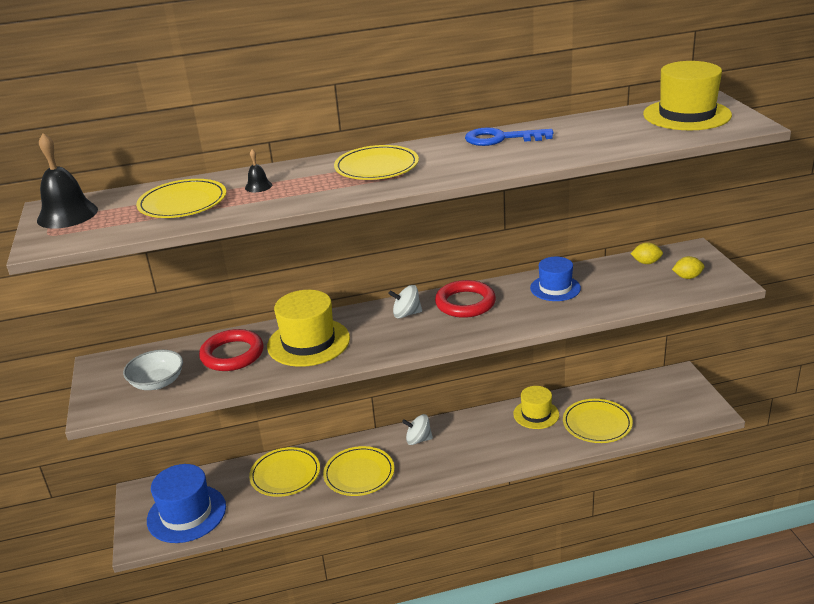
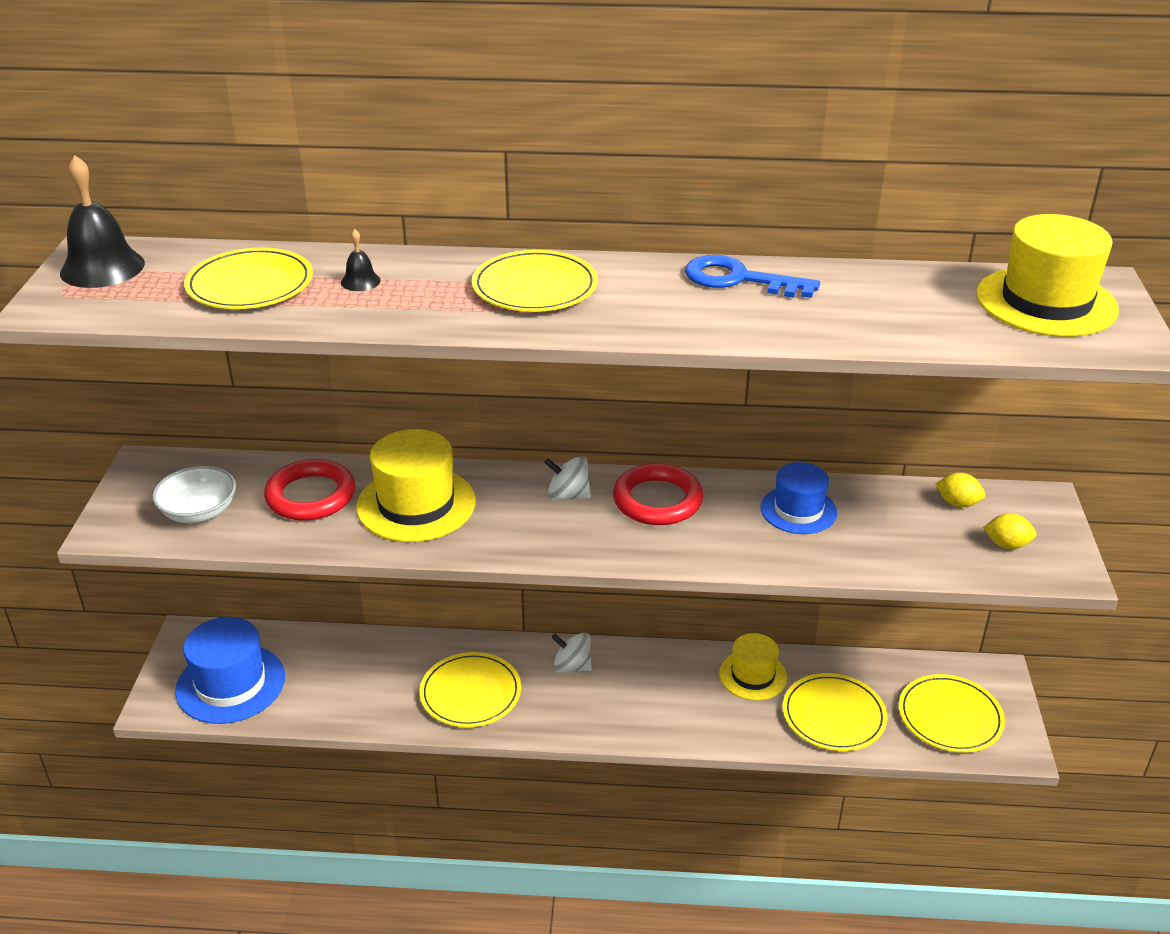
camera: 15 degrees right, 5 degrees up
yellow plate [249,447,320,497] -> yellow plate moved to [899,674,1005,753]

